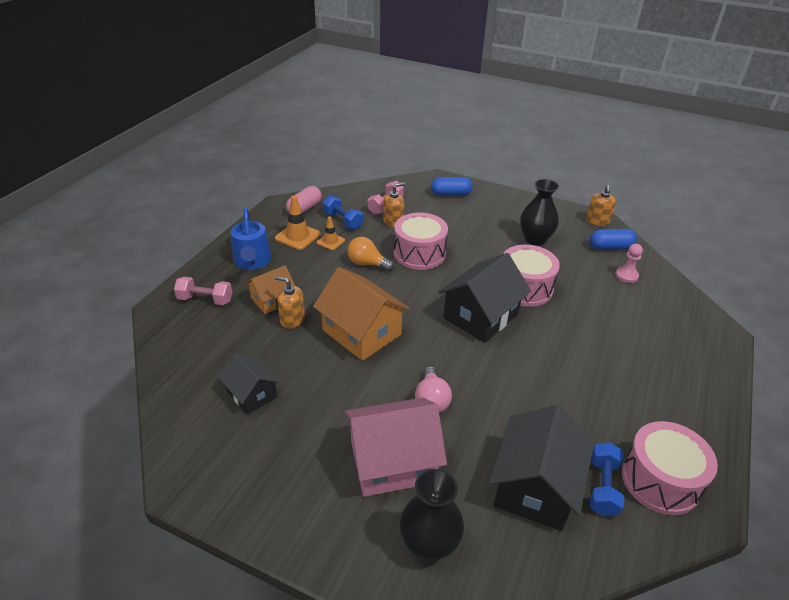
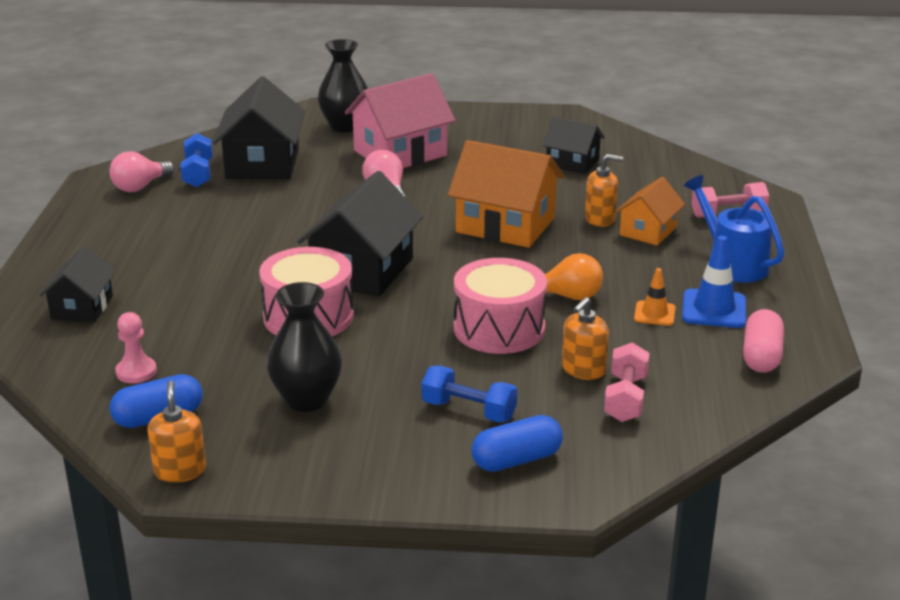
camera: 160 degrees right, 10 degrees down
orange traffic cone [275,196,320,250] -> blue traffic cone [682,236,746,328]
blue dumbbell [323,195,363,229] -> blue dumbbell moved to [422,366,517,423]
pink drum [622,421,718,515] -> pink light bulb [109,151,174,192]
none -> black house [39,246,116,322]

